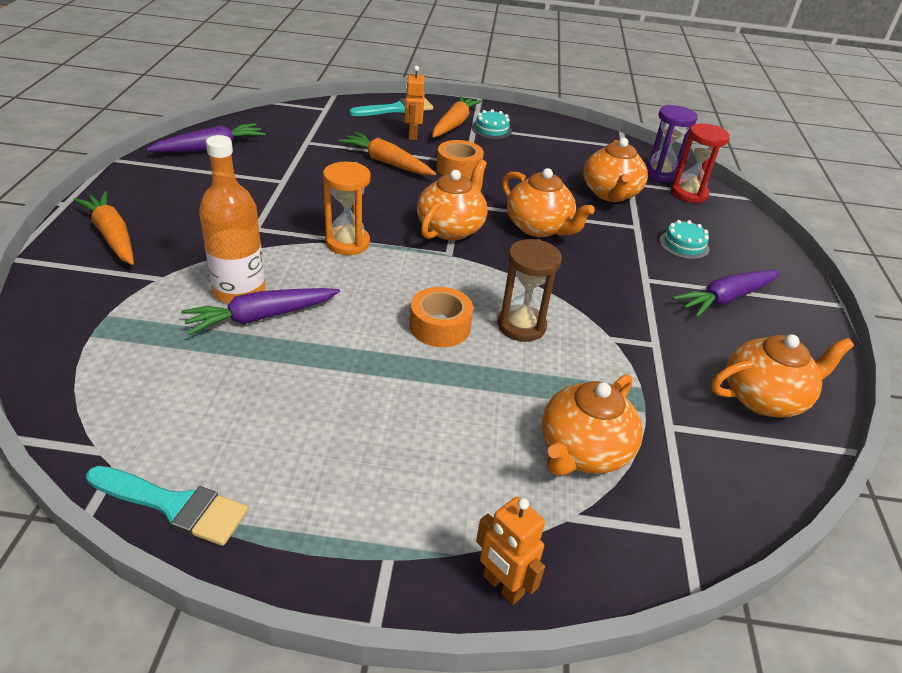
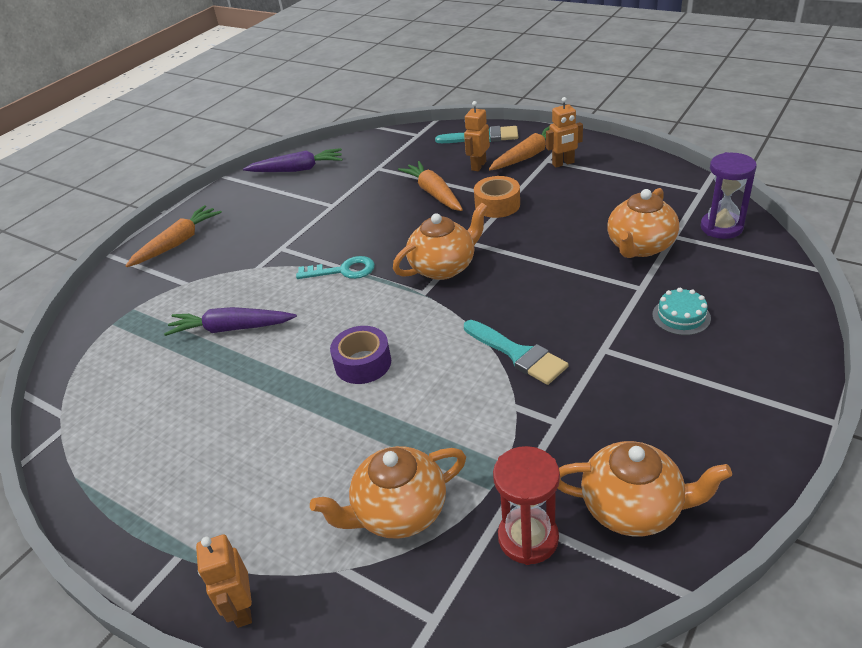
camera: 35 degrees right, 0 degrees up
orange carrot [74,191,134,265] -> orange carrot turned 45 degrees clockwise [125,205,222,267]
turquoise brush [86,466,248,546] -> turquoise brush moved to [464,320,568,385]
orange bottle [199,135,265,304] -> none
orange hourglass [323,162,371,255] -> turquoise key [296,256,375,279]
orange tape [410,287,473,347] -> purple tape [330,326,391,384]
turquoise cake [472,109,512,139] -> orange robot [546,97,583,167]
brown hourglass [498,239,562,342] -> none
orange teapot [502,168,595,237] -> none
red hourglass [671,123,730,203] -> red hourglass moved to [493,446,560,565]
purple carrot [673,270,780,317] -> none

